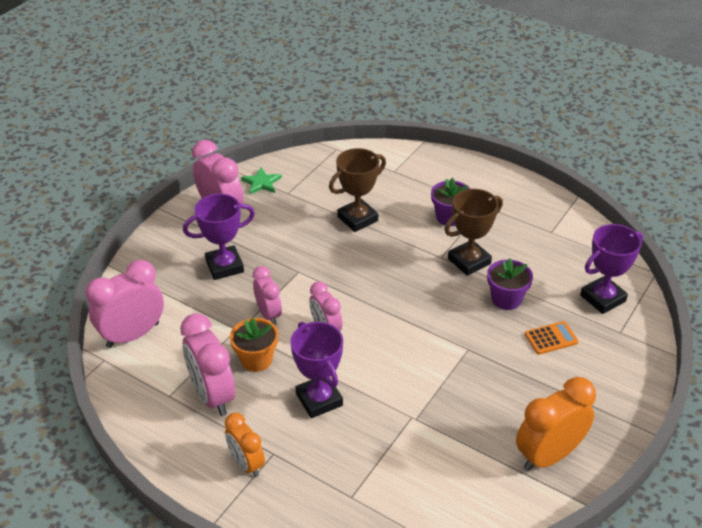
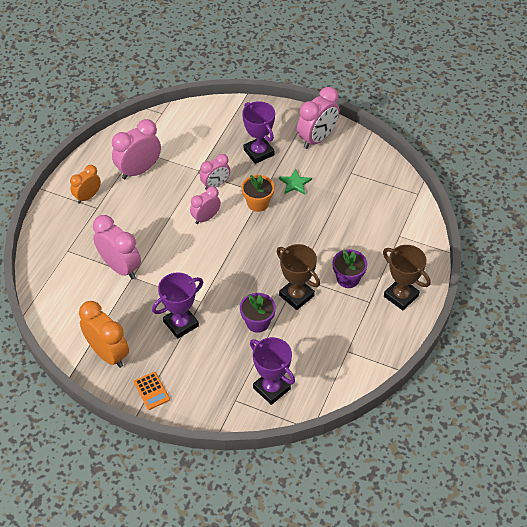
camera: 80 degrees right, 10 degrees up
pink clock [86,260,164,348] -> pink clock moved to [93,215,141,279]
orange flower pot [230,318,278,372] -> orange flower pot moved to [242,175,274,212]
green star [241,168,282,194] -> green star moved to [279,169,312,194]
purple trophy [290,322,343,418] -> purple trophy moved to [152,272,203,339]
brown trophy [329,148,386,232] -> brown trophy moved to [383,245,430,310]
orange calculator [525,321,578,355] -> orange calculator moved to [134,372,170,410]

